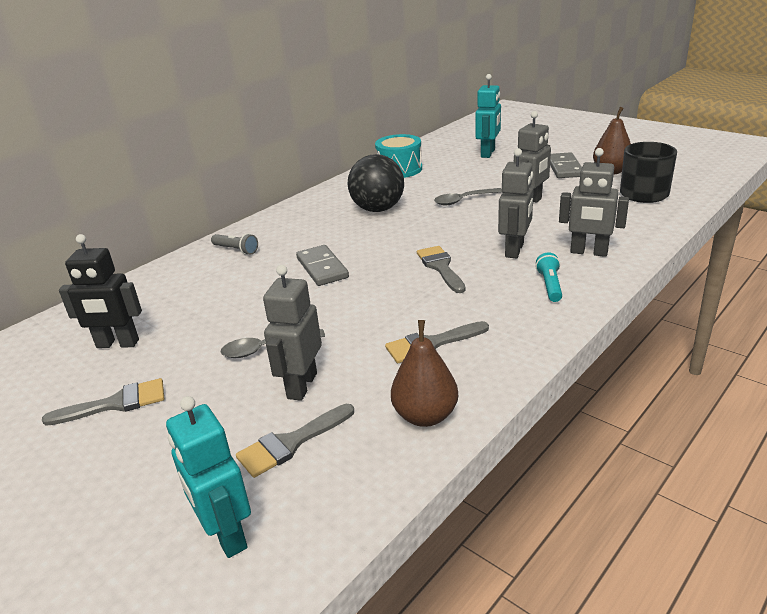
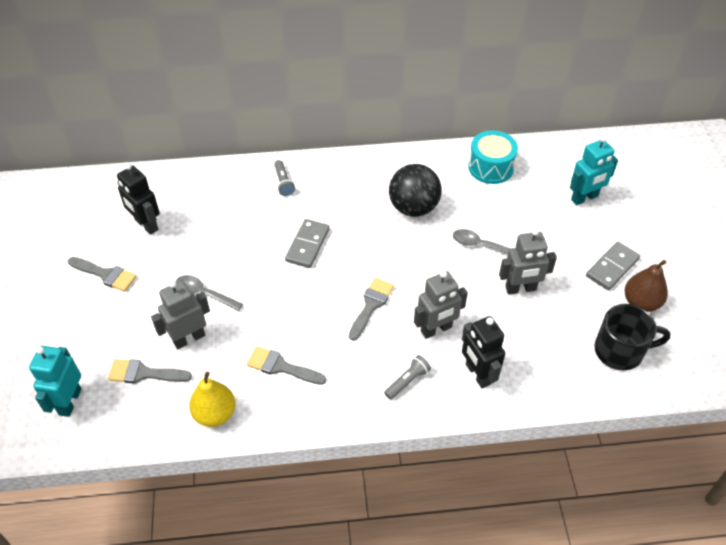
camera: 40 degrees right, 20 degrees up
brown pear [391,320,458,427] -> yellow pear [189,372,235,427]
turquoise flashlight [536,253,562,302] -> grey flashlight [384,355,431,400]
grey robot [559,148,629,257] -> black robot [462,316,505,388]

